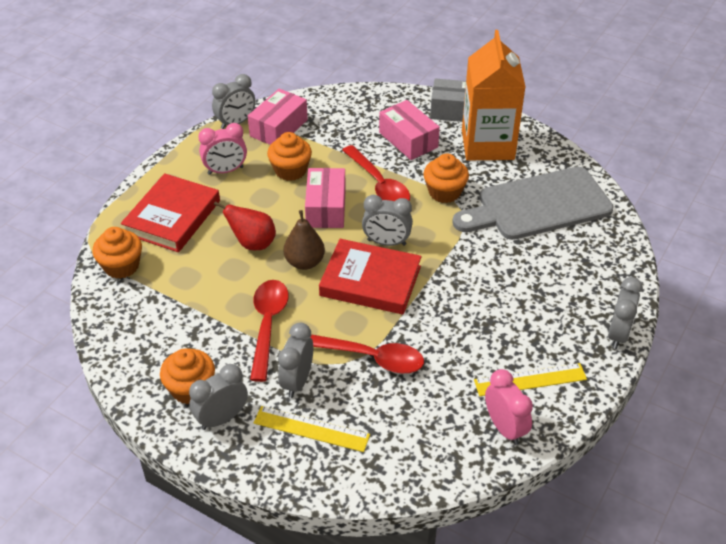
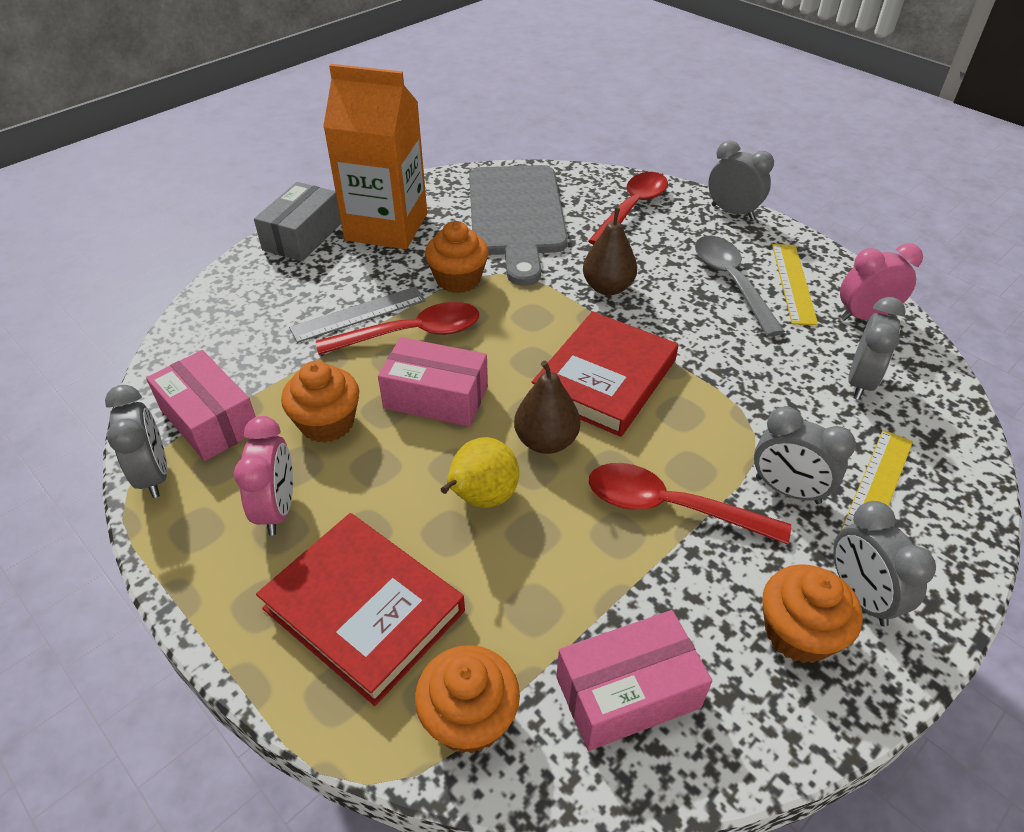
camera: 75 degrees left, 0 degrees up
red pear [214,202,276,250] -> yellow pear [441,437,519,508]
red spoon [310,334,424,373] -> red spoon moved to [588,172,668,245]
grey clock [362,195,413,246] -> grey clock moved to [848,297,906,400]
pink box [379,100,440,160] -> pink box moved to [556,610,712,751]
none -> grey ruler [289,287,426,343]
none -> brown pear [583,208,637,295]
none -> grey spoon [695,236,785,337]

